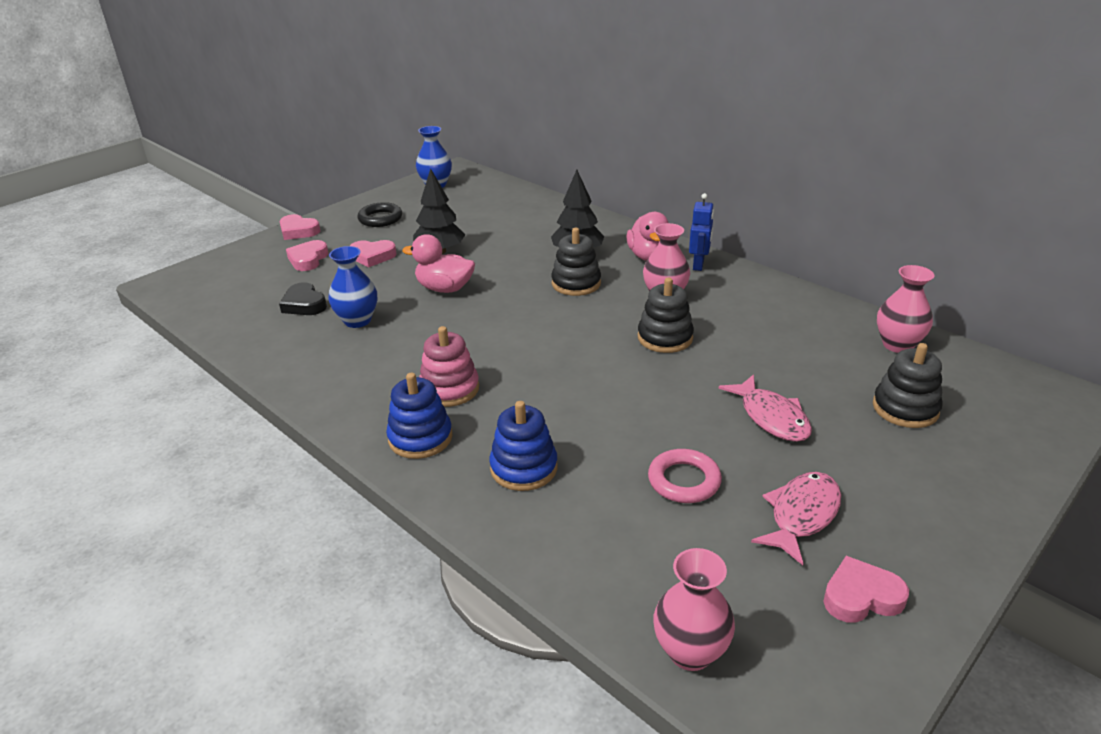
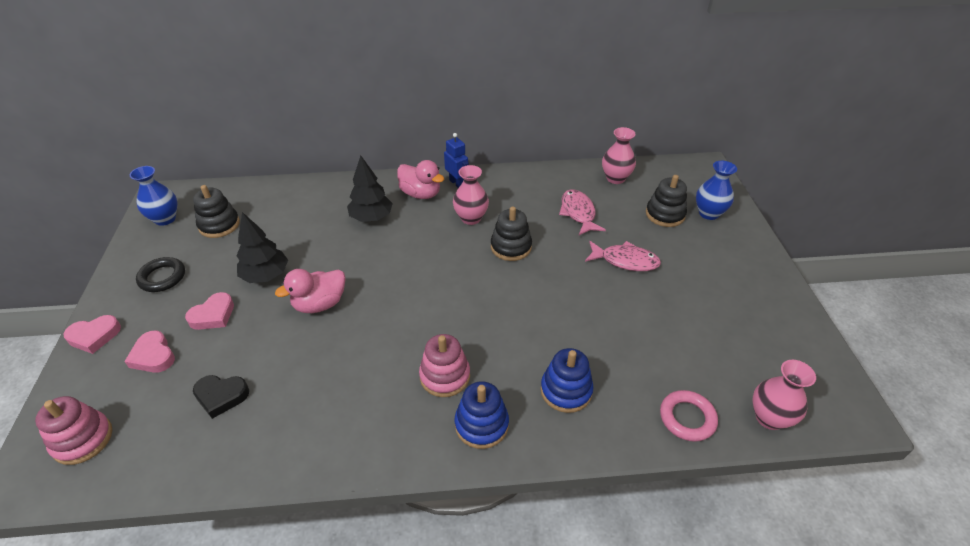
camera: 50 degrees left, 10 degrees up
blue vase [328,246,377,328] -> blue vase moved to [696,161,737,220]
black stacking toy [551,228,601,296] -> black stacking toy moved to [193,185,240,238]
pink ring [648,449,722,503] -> pink ring moved to [660,390,718,442]
pink fish [751,472,841,565] -> pink fish moved to [559,190,606,235]
pink heart [823,556,909,623] -> none
none -> pink stacking toy [35,396,112,465]

